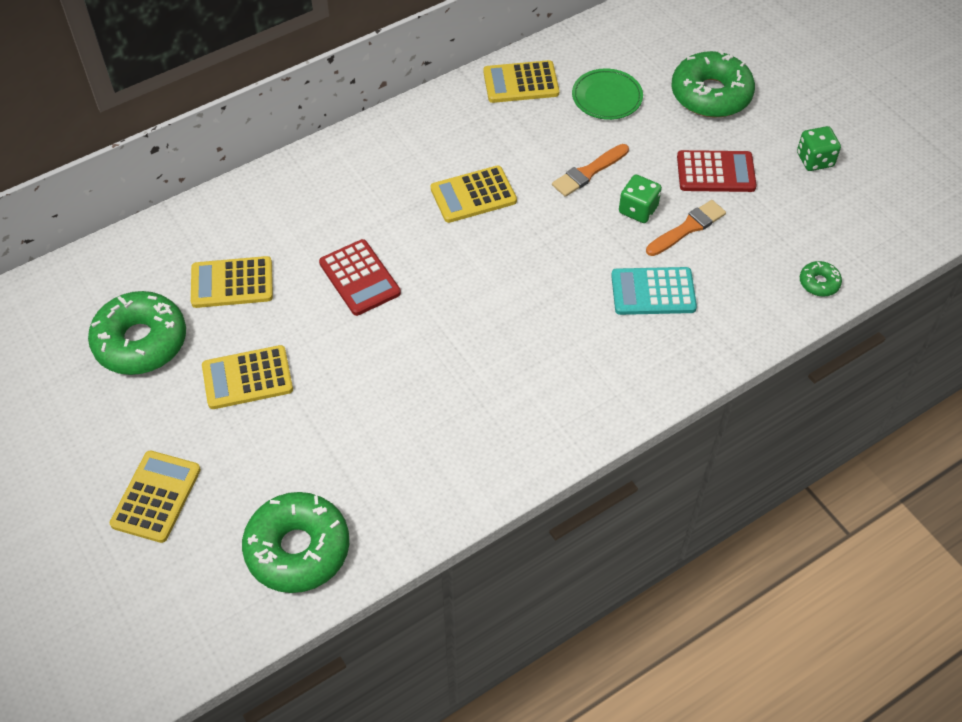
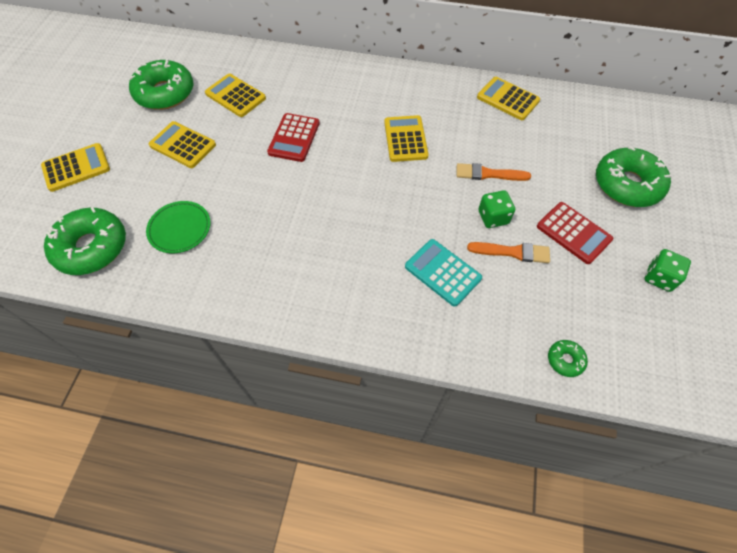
camera: 45 degrees right, 5 degrees up
yellow calculator [431,166,517,223] -> yellow calculator turned 60 degrees clockwise [384,115,429,162]
green plate [572,68,643,120] -> green plate moved to [146,201,211,253]

